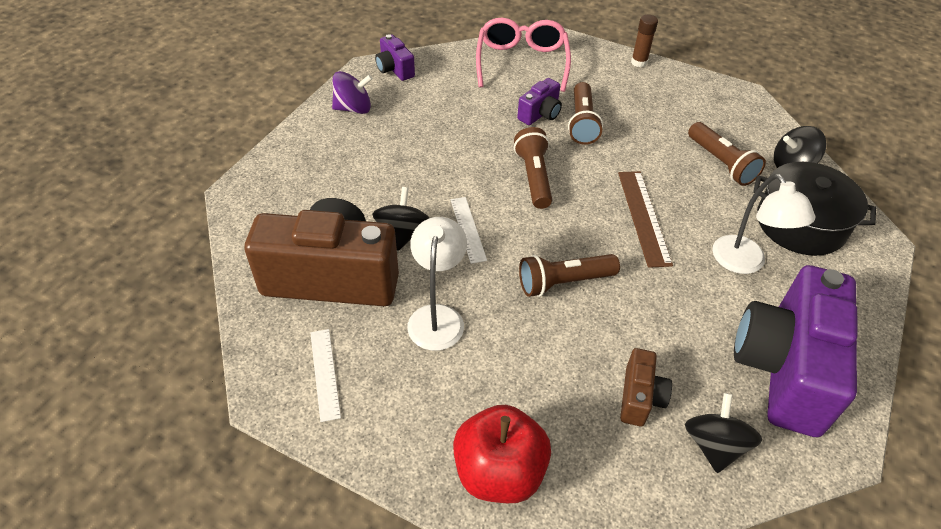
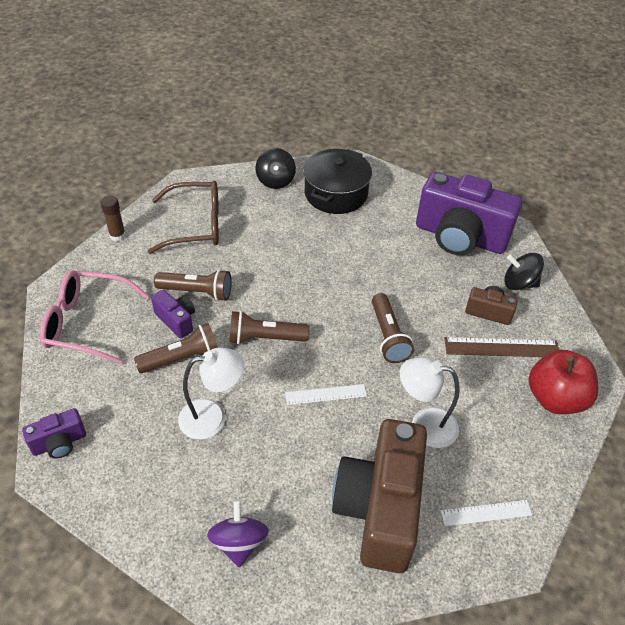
camera: 85 degrees left, 0 degrees up
purple spinning top [332,71,373,114] -> purple spinning top moved to [207,500,269,568]
black spinning top [372,187,429,251] -> none
brown ruler [618,171,673,268] -> brown ruler moved to [444,337,559,357]
brown flashlight [688,122,766,186] -> brown flashlight moved to [134,323,218,373]
white lamp [712,174,815,274] -> white lamp moved to [178,347,244,440]
none -> brown glasses [148,181,219,254]

